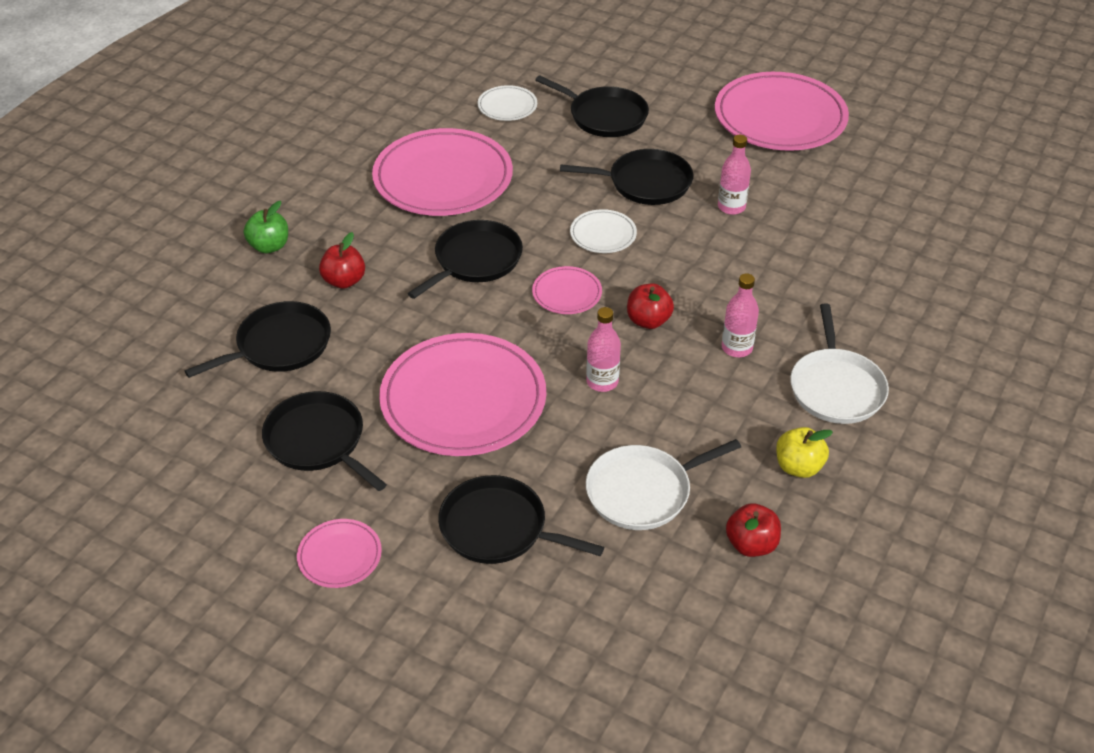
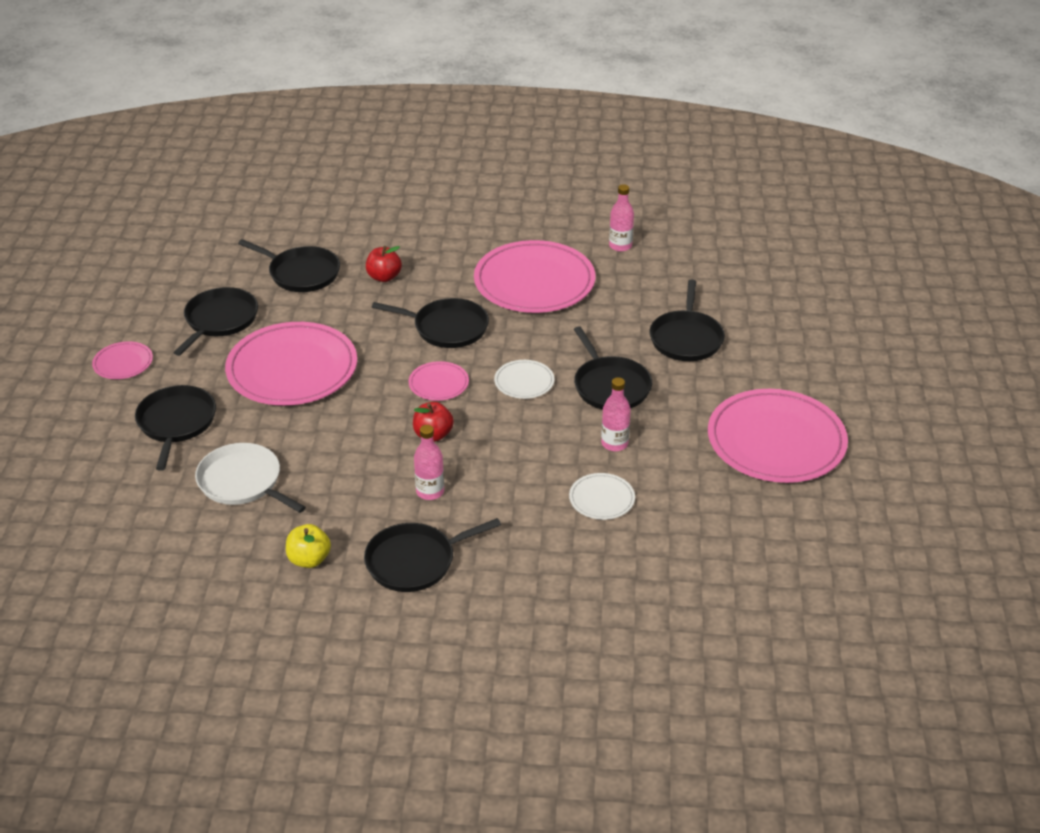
camera: 65 degrees right, 5 degrees down
green apple [244,201,288,253] -> none
white plate [478,85,537,121] -> white plate moved to [569,473,635,520]
pink bottle [586,307,621,392] -> pink bottle moved to [609,184,634,252]
red apple [726,503,781,557] -> none
white pan [790,303,889,424] -> black pan [364,518,501,592]

